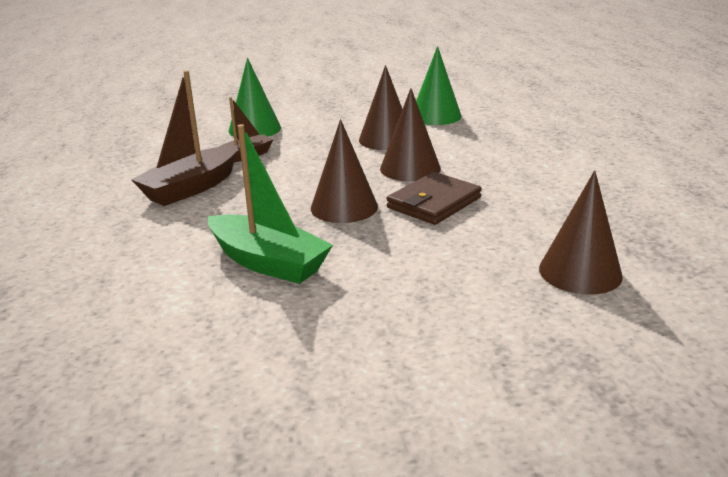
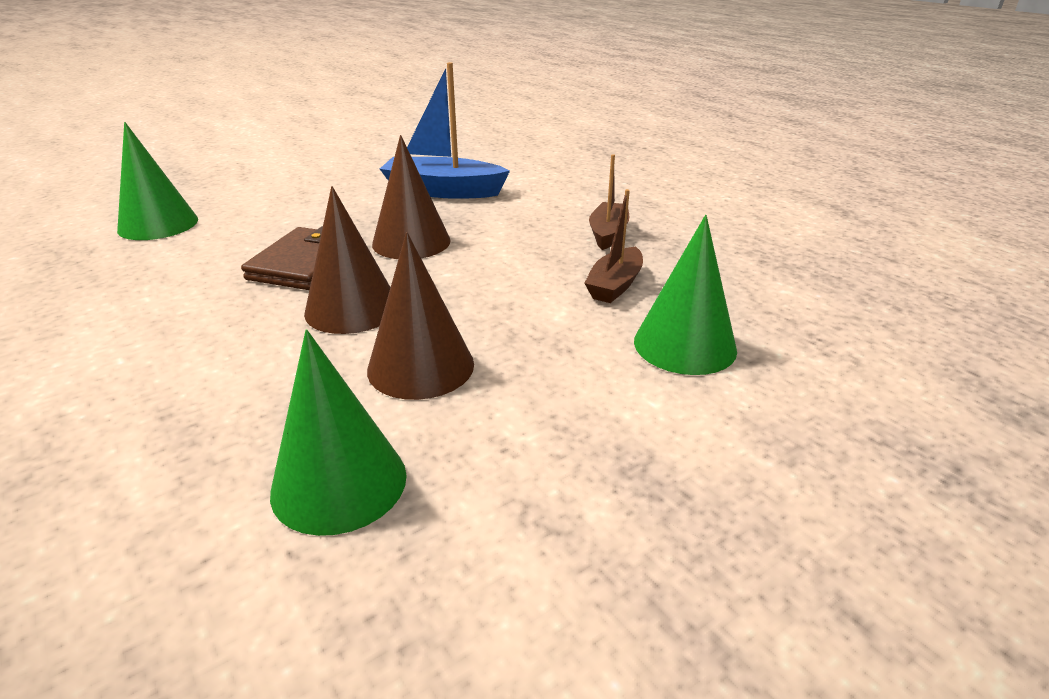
camera: 155 degrees right, 5 degrees up
brown boat [131,70,238,206] -> brown boat [589,154,629,250], size x0.60
green boat [208,124,333,284] -> blue boat [380,62,510,199]
brown cone [539,170,623,295] -> green cone [117,122,198,240]

